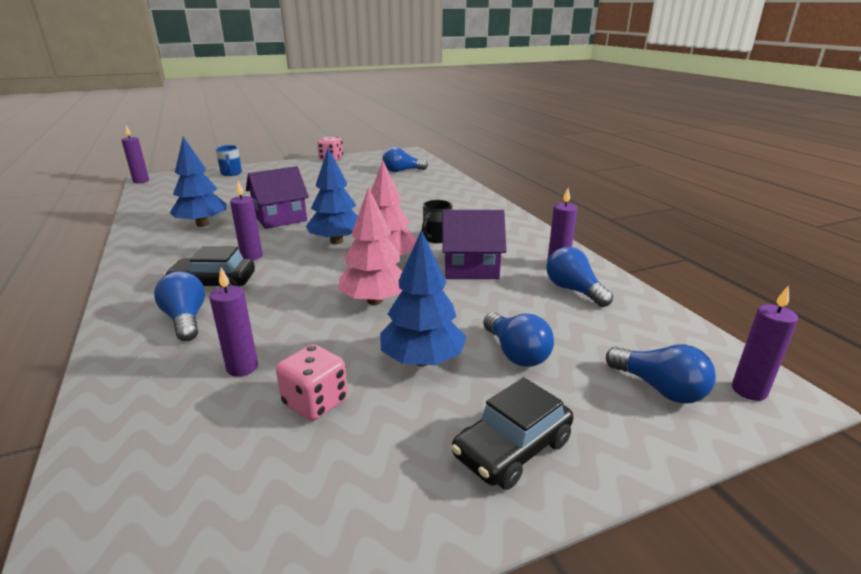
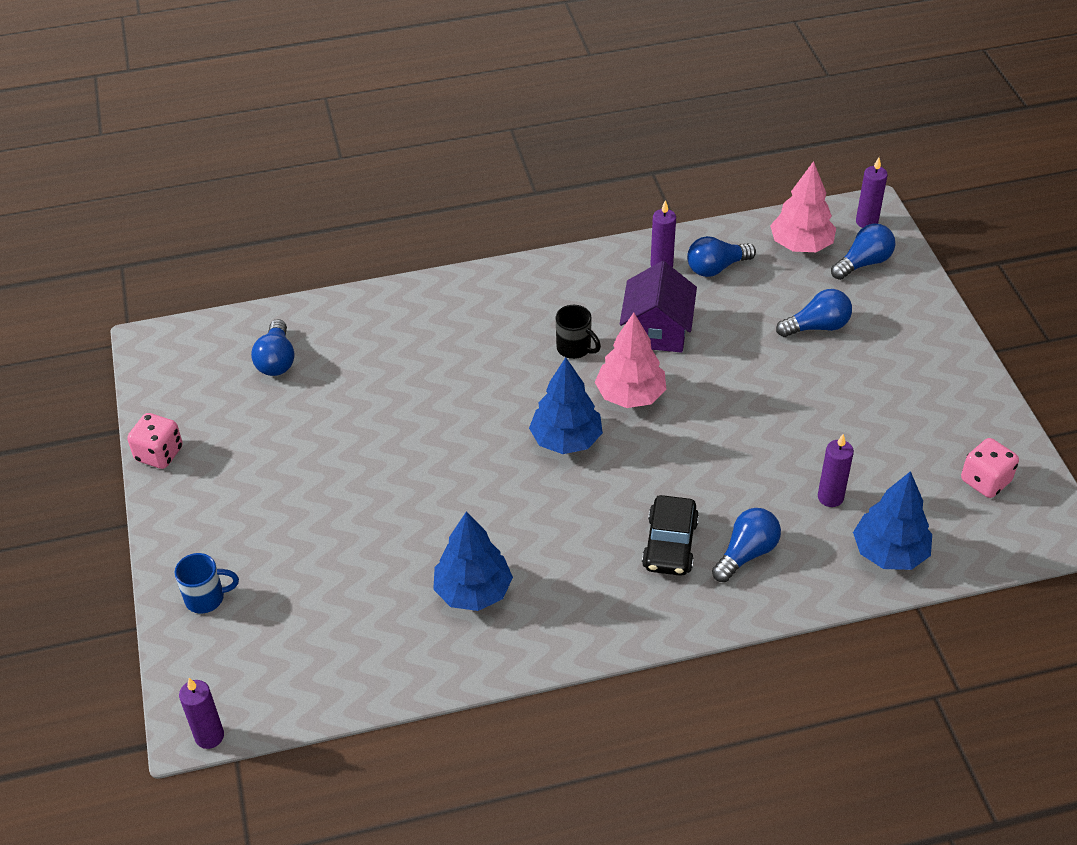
camera: 80 degrees left, 20 degrees up
blue light bulb [154,271,205,341] -> blue light bulb turned 150 degrees clockwise [712,508,781,582]
purple candle [230,181,263,260] -> none
purple house [246,166,309,229] -> none
pink dice [276,344,348,421] -> pink dice moved to [961,438,1019,498]
pink tree [338,187,403,305] -> pink tree moved to [770,161,836,252]
blue tree [380,230,467,366] -> blue tree moved to [853,471,932,570]
black car [452,377,573,490] -> none

